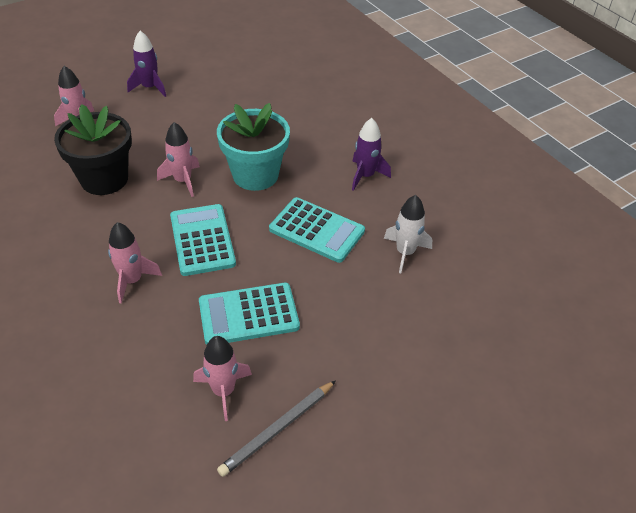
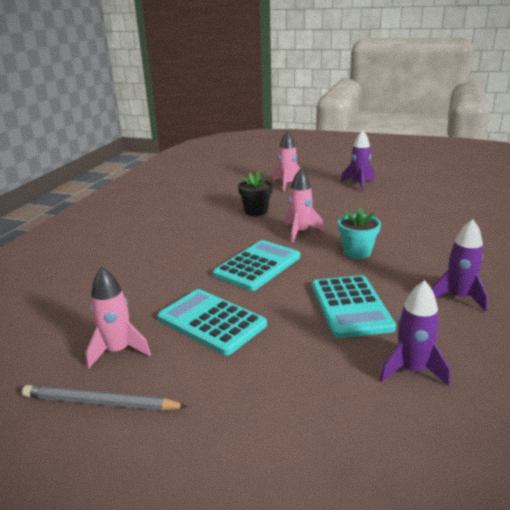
camera: 55 degrees right, 20 degrees down
black flower pot [54,104,132,195] -> black flower pot [238,172,273,216], size x0.59
pink rocket [108,222,162,304] -> none
turquoise flower pot [217,103,290,191] -> turquoise flower pot [338,207,381,259], size x0.59
white rocket [384,195,432,273] -> purple rocket [380,280,450,386]

